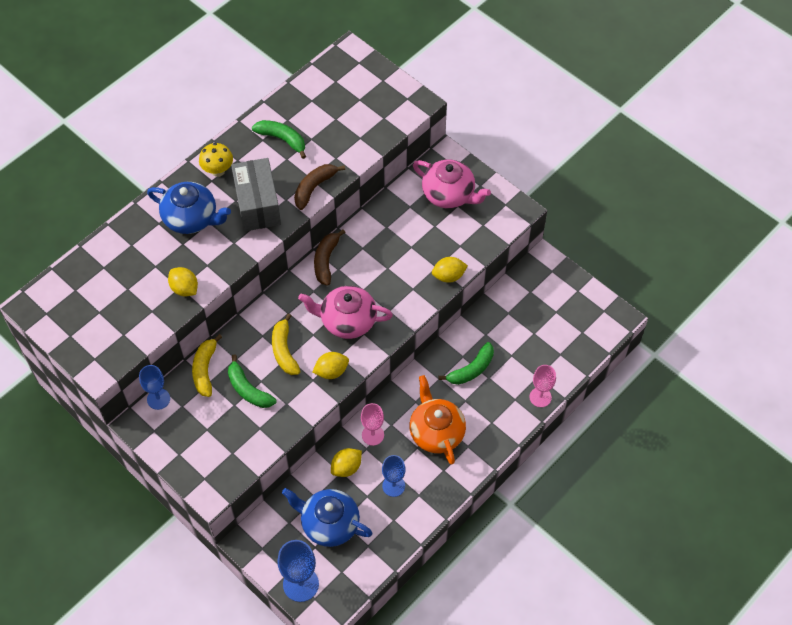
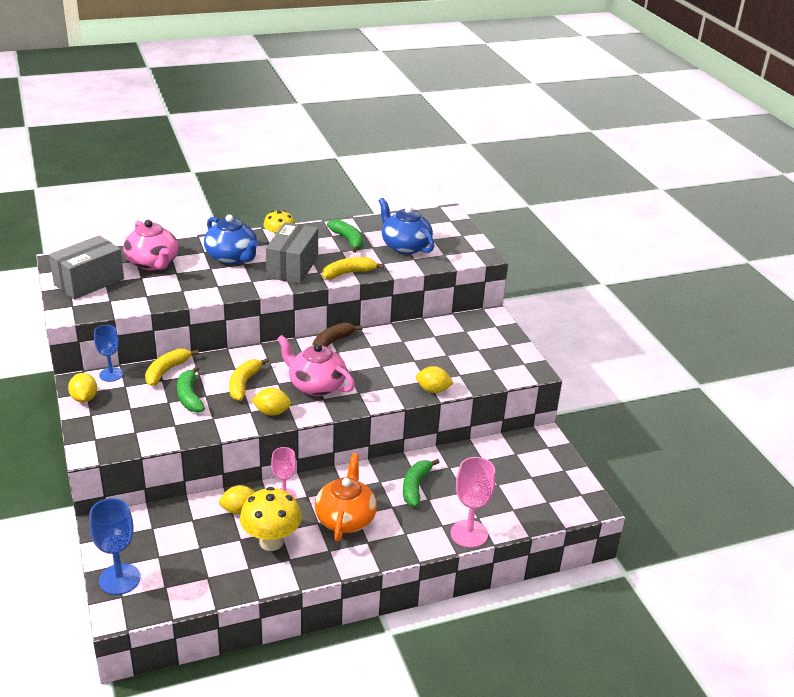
camera: 25 degrees right, 25 degrees down
yellow lemon [168,267,198,297] -> yellow lemon moved to [68,373,97,402]
blue teapot [282,488,373,547] -> blue teapot moved to [379,198,434,254]
brown banana [294,164,345,210] -> yellow banana [322,257,384,279]
blue goblet [382,455,406,497] -> yellow mushroom [240,487,302,551]
pink teapot [413,159,491,209] -> pink teapot moved to [123,220,178,270]
green banana [439,342,494,385] -> green banana turned 120 degrees clockwise [403,459,440,507]
pink goblet [529,365,556,407] -> pink goblet [451,457,496,548], size x1.51
none -> grey box [49,235,124,299]

